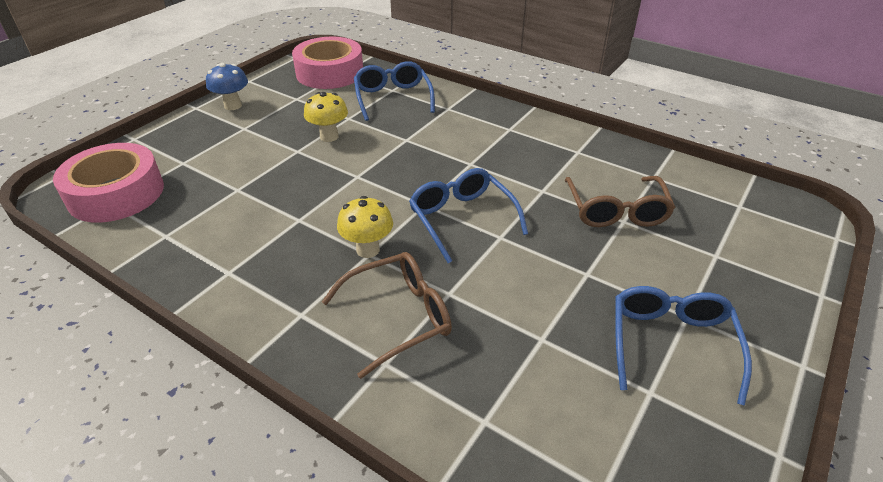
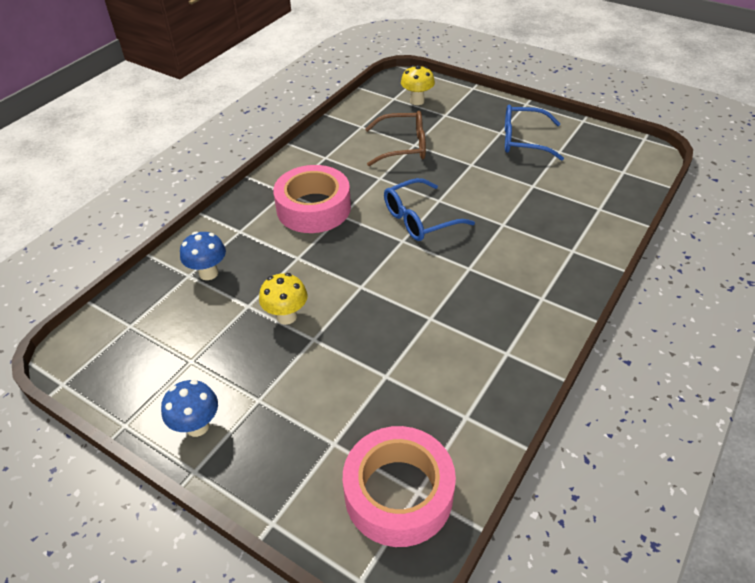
camera: 90 degrees left, 5 degrees up
pink tape [292,36,363,89] -> pink tape moved to [273,165,351,233]
brown glasses [322,252,452,379] -> none
yellow mushroom [337,196,393,258] -> yellow mushroom moved to [401,65,435,105]
blue glasses [354,61,435,121] -> blue mushroom [180,231,226,280]

